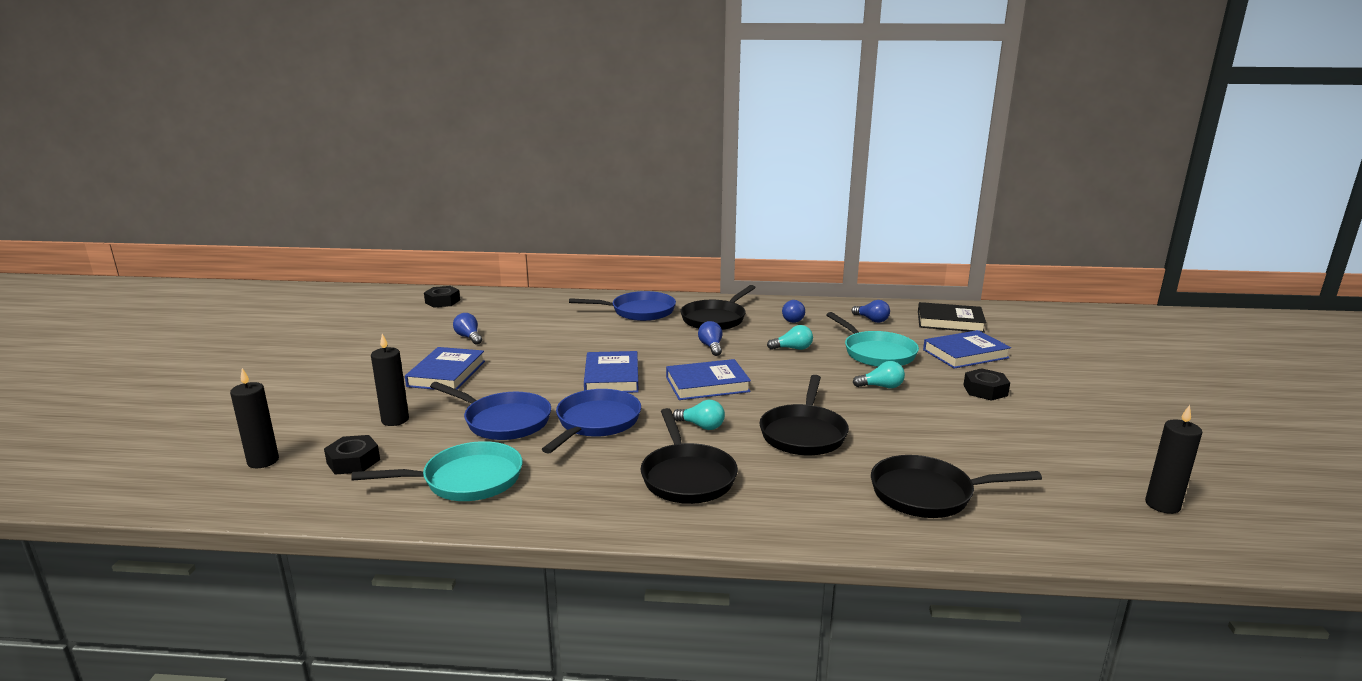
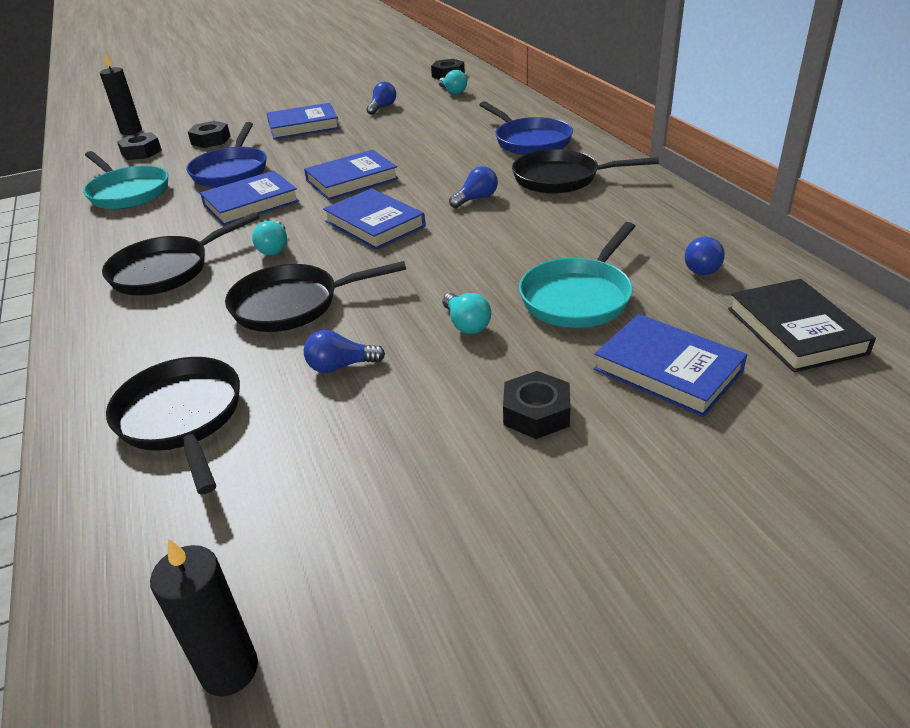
camera: 65 degrees right, 15 degrees up
black candle [371,334,409,426] -> black nut [188,121,231,148]
blue pan [542,389,641,454] -> blue book [200,171,299,226]
turquoise light bulb [767,325,813,350] -> turquoise light bulb moved to [438,70,467,94]
blue light bulb [782,300,805,323] -> blue light bulb moved to [304,330,385,373]

